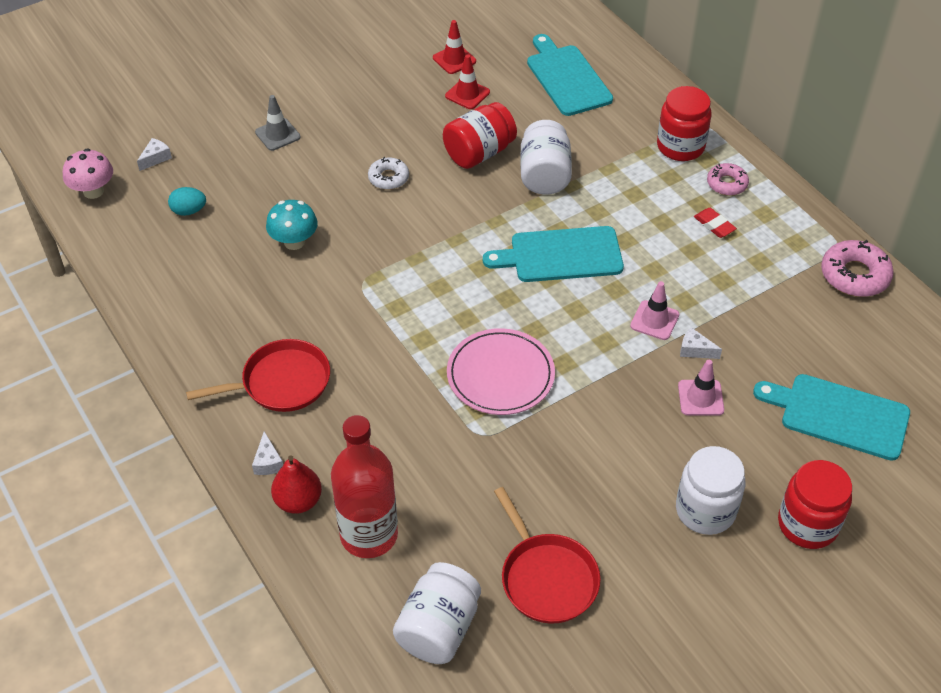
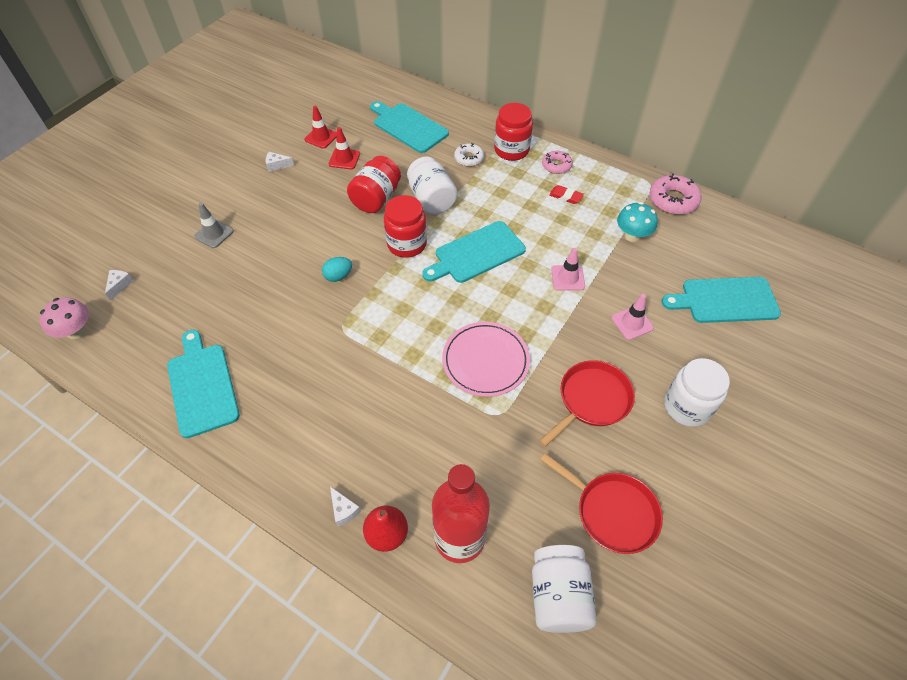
camera: 25 degrees left, 5 degrees up
turquoise egg [168,187,206,216] -> turquoise egg moved to [322,257,352,282]
red pan [186,339,330,412] -> red pan moved to [539,360,635,447]
turquoise mushroom [266,200,318,250] -> turquoise mushroom moved to [617,202,658,242]
white donut [368,157,409,190] -> white donut moved to [454,143,484,167]
white cheese [680,327,722,359] -> white cheese moved to [266,152,294,172]
red jar [778,460,852,549] -> red jar moved to [384,195,427,258]
none -> turquoise cutting board [167,330,240,438]

